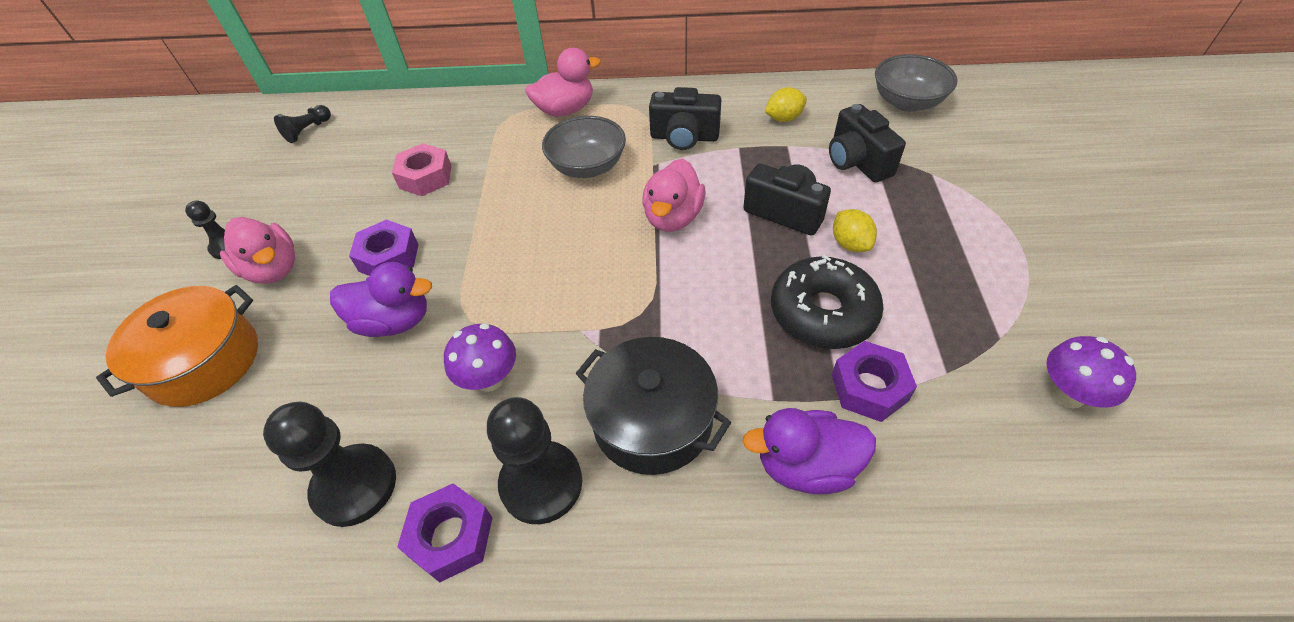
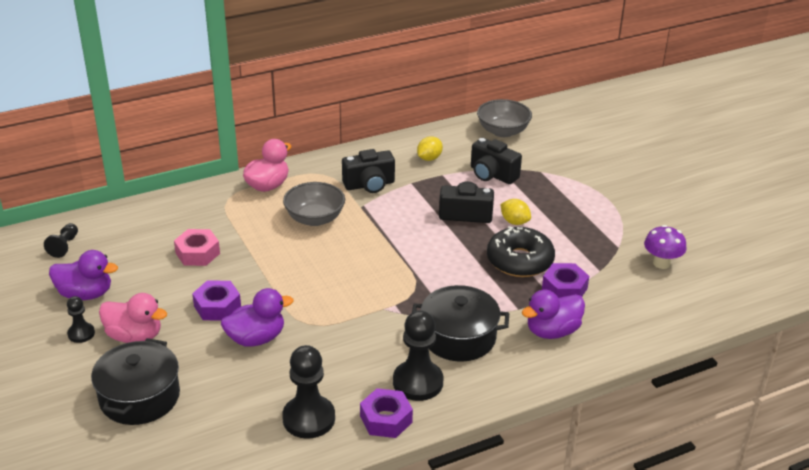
camera: 30 degrees left, 15 degrees down
orange pot [96,285,258,407] -> black pot [91,338,180,425]
purple mushroom [444,323,516,392] -> none
pink duck [642,159,706,232] -> none
none -> purple duck [49,250,118,300]

